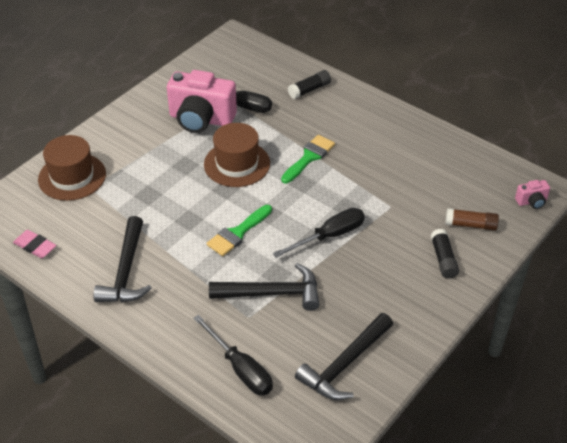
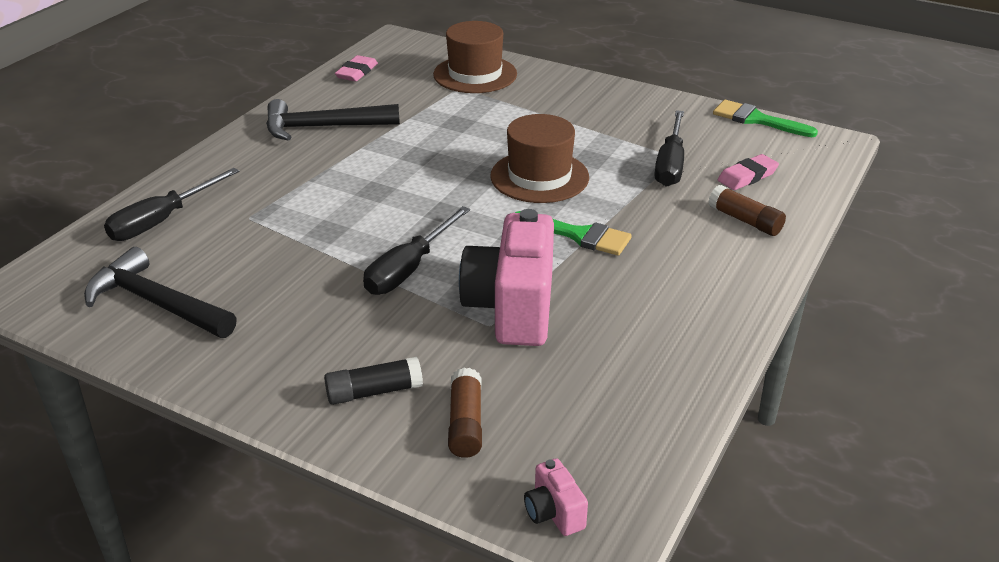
camera: 80 degrees right, 10 degrees down
pink camera [167,70,237,133] -> pink camera moved to [459,209,554,346]
green brush [206,205,272,256] -> green brush moved to [713,100,818,137]
black hammer [209,263,320,311] -> none
black screwdriver [273,208,365,258] -> black screwdriver turned 75 degrees clockwise [363,206,470,295]
black glue stick [288,70,331,99] -> brown glue stick [708,185,786,236]
none -> pink eraser [718,154,779,190]

